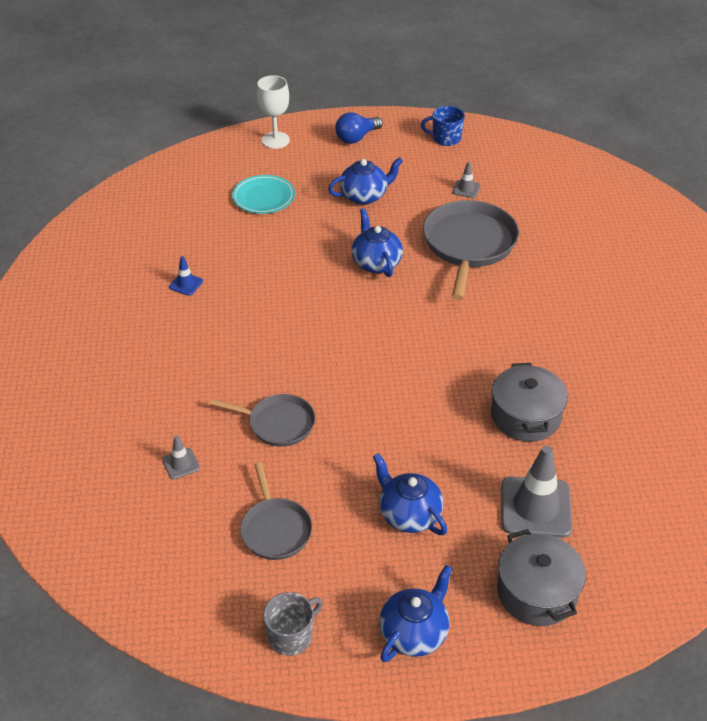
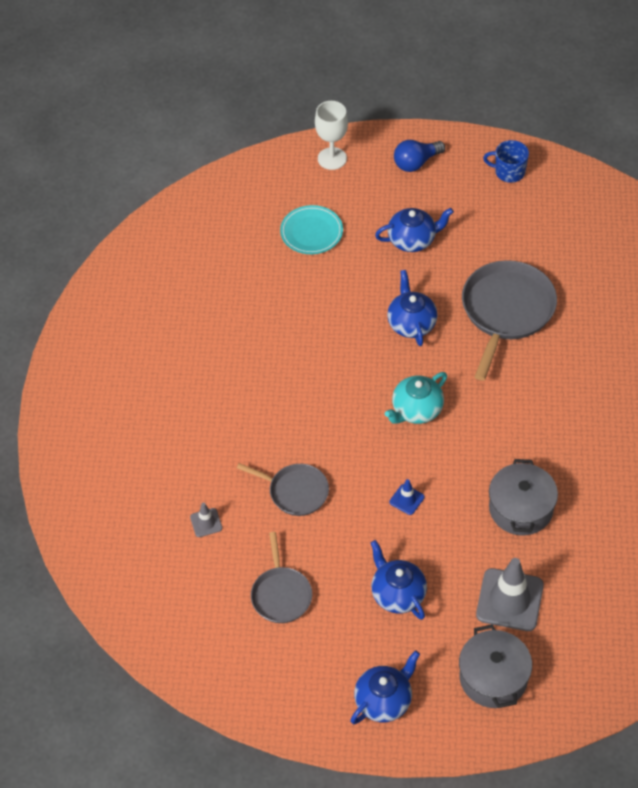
camera: 10 degrees right, 10 degrees up
blue traffic cone [169,256,203,296] -> blue traffic cone moved to [389,479,424,515]
grey mug [263,592,323,656] -> none
grey traffic cone [452,162,480,198] -> none
none -> turquoise teapot [385,372,447,424]

